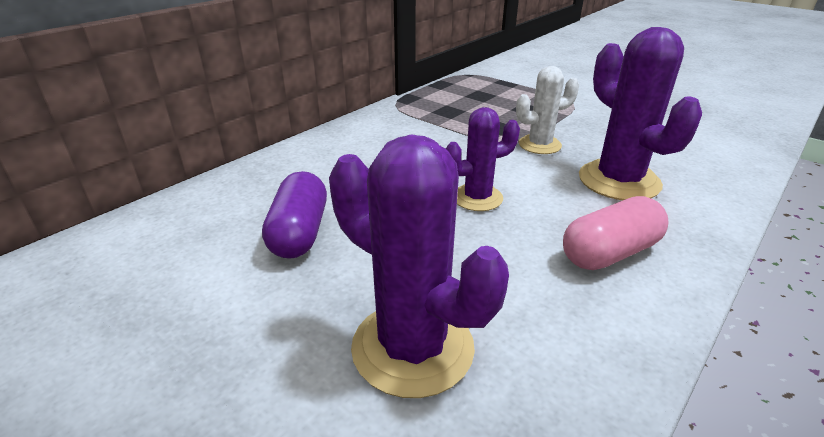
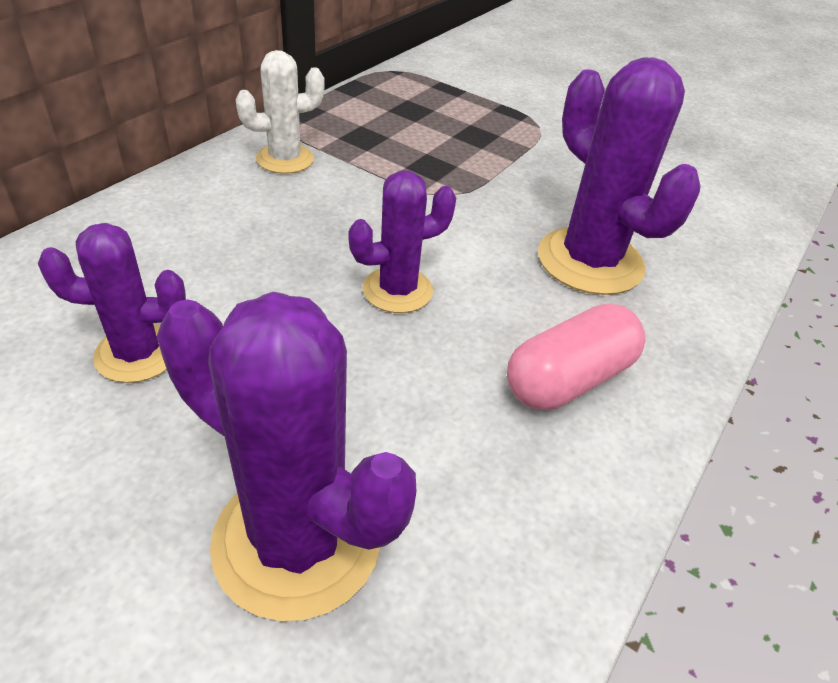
camera: 10 degrees left, 10 degrees up
purple capsule [262,171,327,259] -> purple cactus [38,223,186,383]
white cactus [516,66,579,154] -> white cactus moved to [236,50,325,174]

